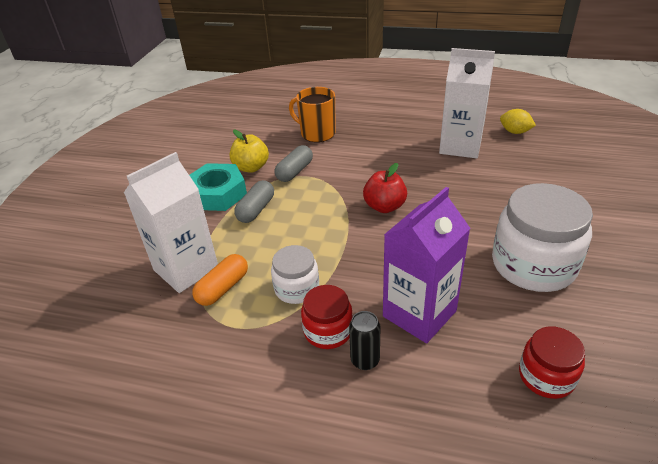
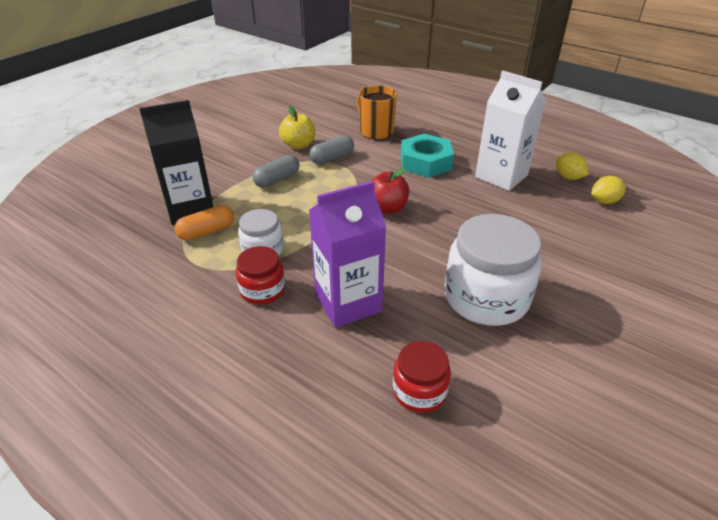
camera: 20 degrees right, 0 degrees up
white carton [124,152,218,293] -> black carton [139,100,213,225]
turquoise nut [189,163,247,211] -> turquoise nut moved to [400,134,454,178]
black can [349,311,381,370] -> none
none -> yellow lemon [591,176,626,204]

